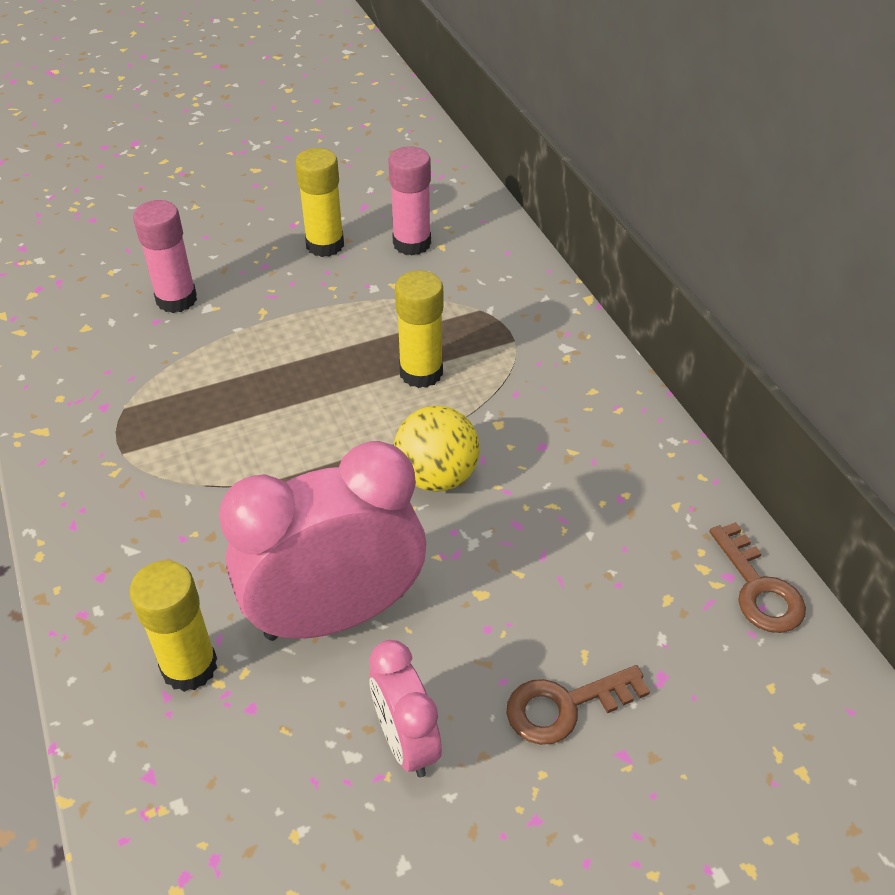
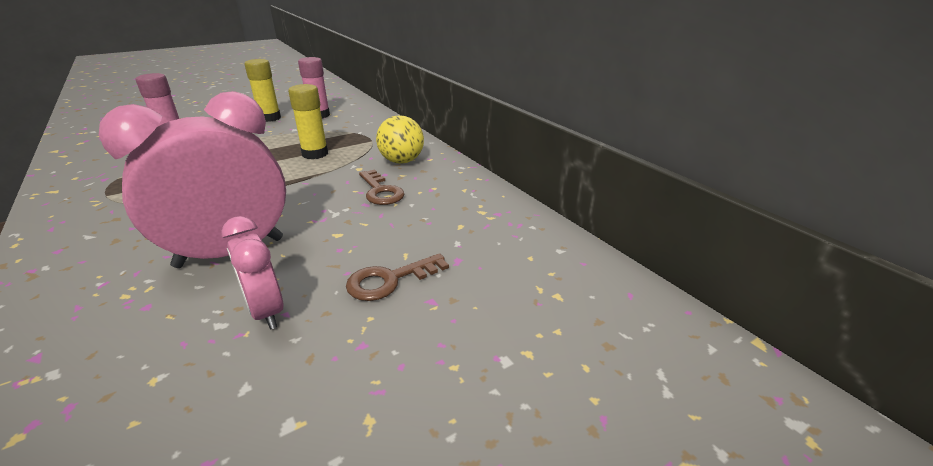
camera: 10 degrees left, 15 degrees down
yellow glue stick [130,560,217,692] -> none
yellow ball [394,406,480,492] -> yellow ball moved to [376,115,424,164]
brown key [709,522,806,633] -> brown key moved to [359,169,404,205]

